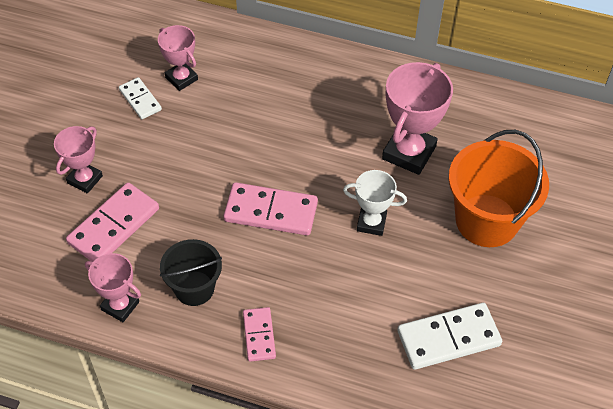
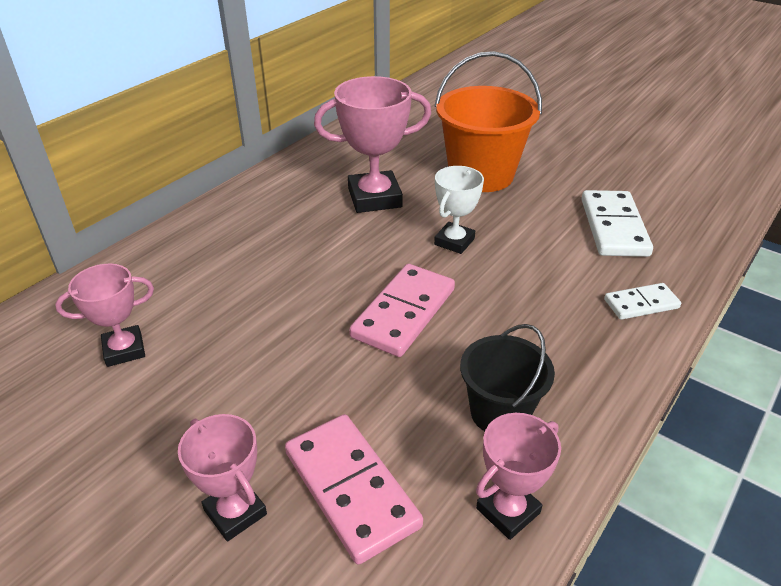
camera: 70 degrees left, 15 degrees down
white domino [119,77,162,119] -> white domino moved to [604,283,681,320]
pink domino [243,307,276,362] -> none
pink trophy [382,62,453,175] -> pink trophy turned 60 degrees counterclockwise [314,76,431,213]

